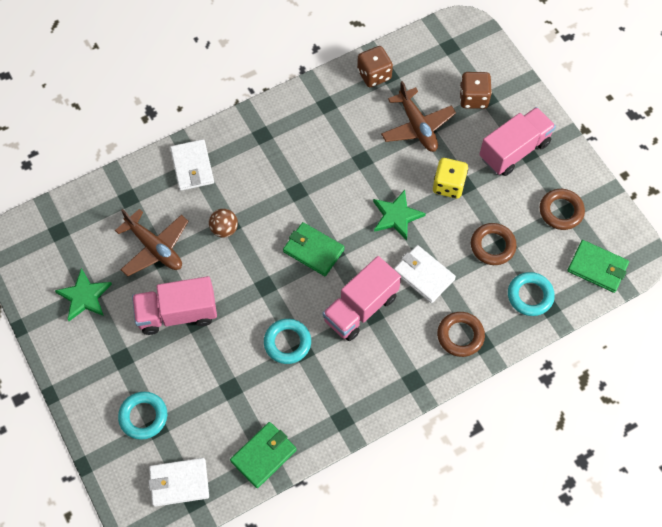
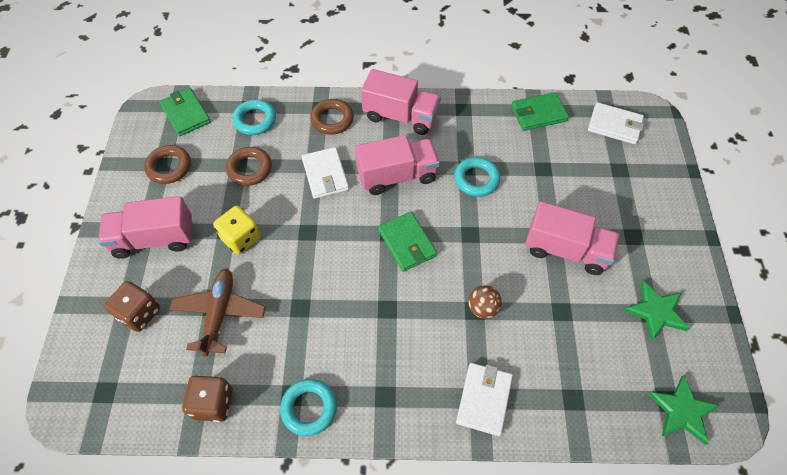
camera: 150 degrees left, 5 degrees down
brown plane [115,209,189,277] -> none
turquoise ring [118,392,167,440] -> turquoise ring moved to [280,379,337,436]
green star [373,190,426,241] -> green star moved to [648,375,720,445]
none -> pink truck [361,69,441,135]

